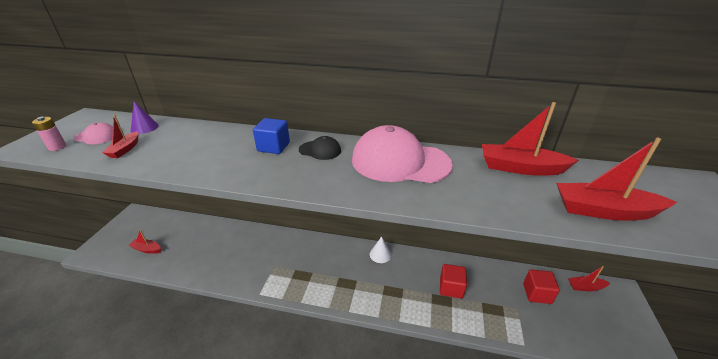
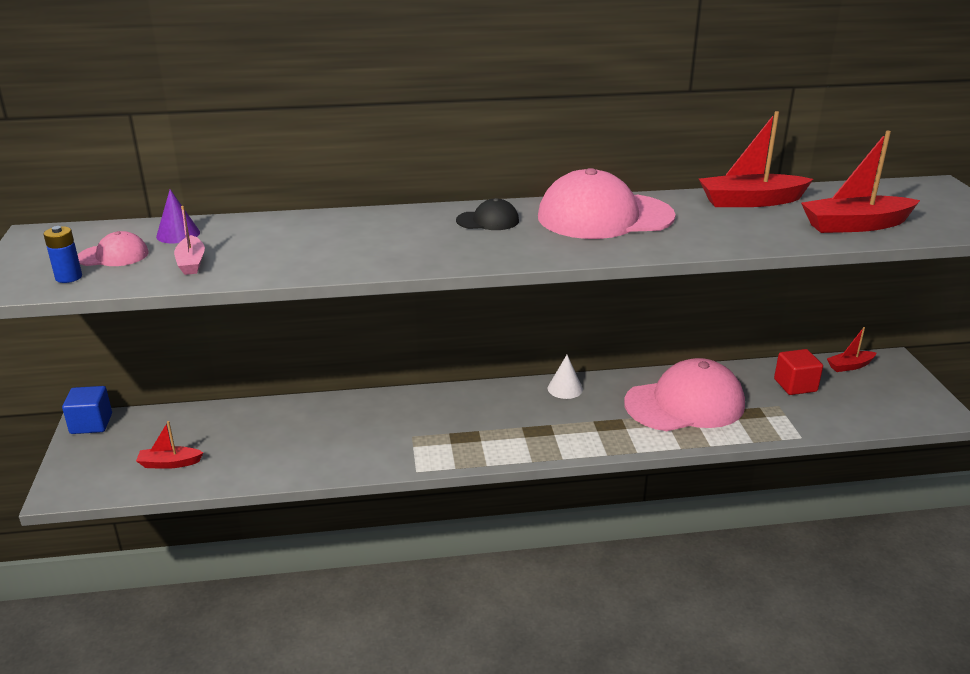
camera: 20 degrees left, 5 degrees down
pink battery [32,117,66,151] -> blue battery [43,226,82,283]
red boat [102,114,139,158] -> pink boat [174,206,205,275]
blue cube [253,118,290,154] -> blue cube moved to [62,386,112,434]
red cube [440,264,467,299] -> pink cap [624,358,745,431]

